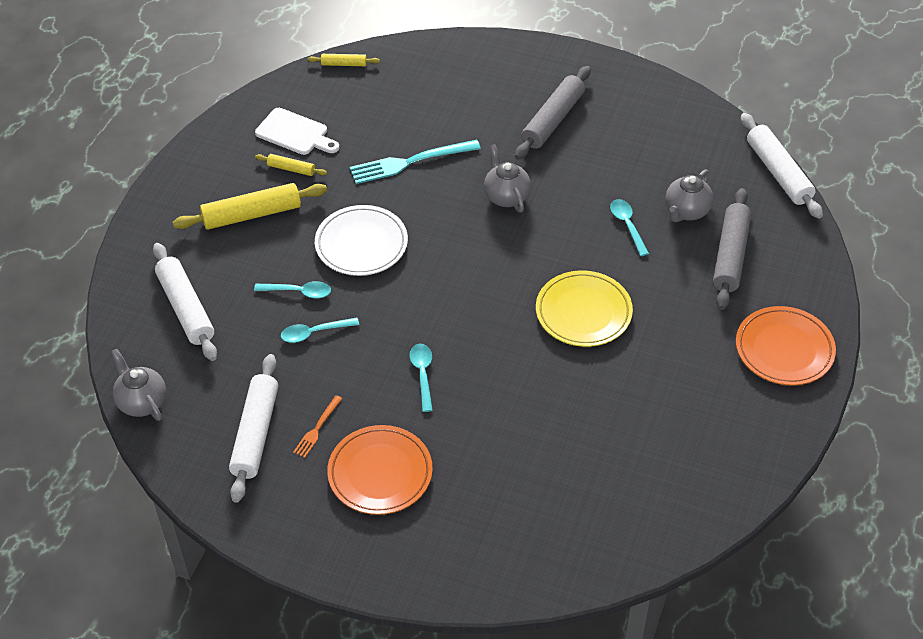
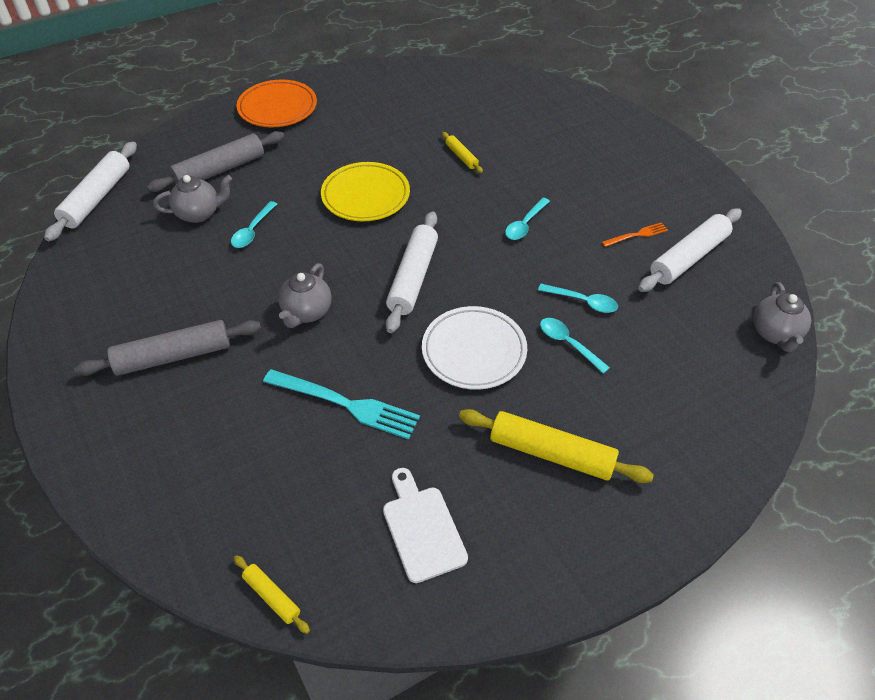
camera: 140 degrees left, 0 degrees up
white rolling pin [153,243,217,361] -> white rolling pin moved to [386,211,438,333]
yellow rolling pin [255,154,327,176] -> yellow rolling pin moved to [442,132,483,173]
orange plate [327,425,433,515] -> none

